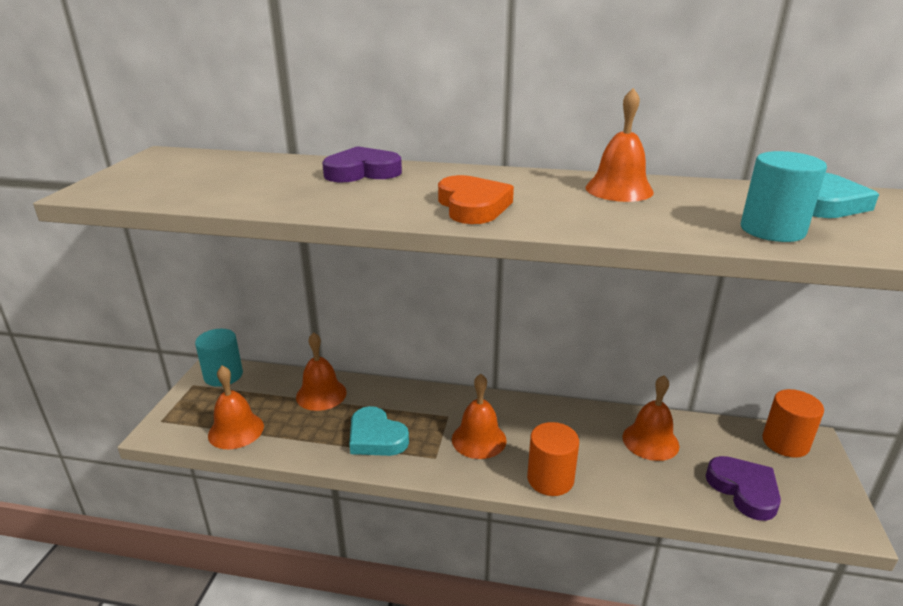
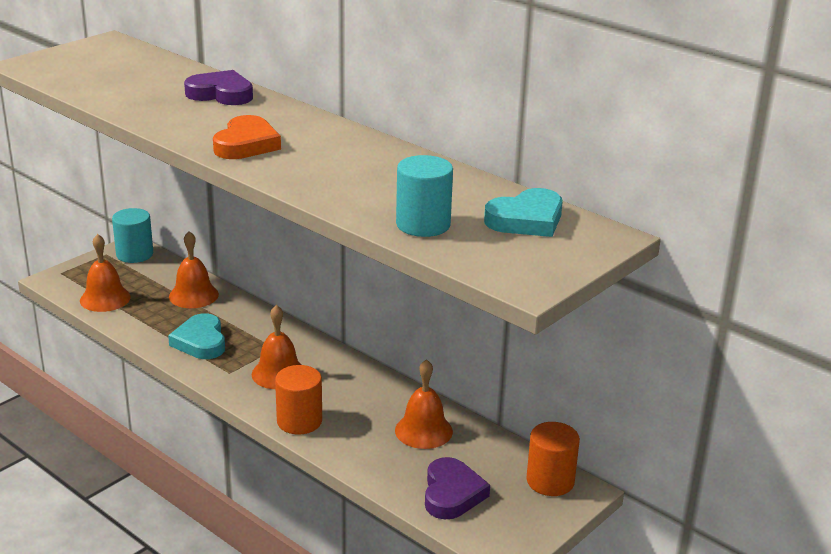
camera: 30 degrees right, 0 degrees up
orange bell [586,88,654,202] -> none

